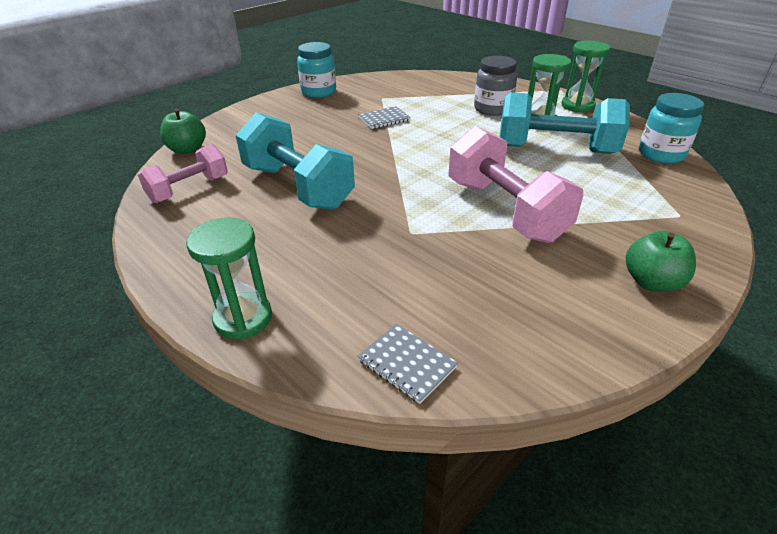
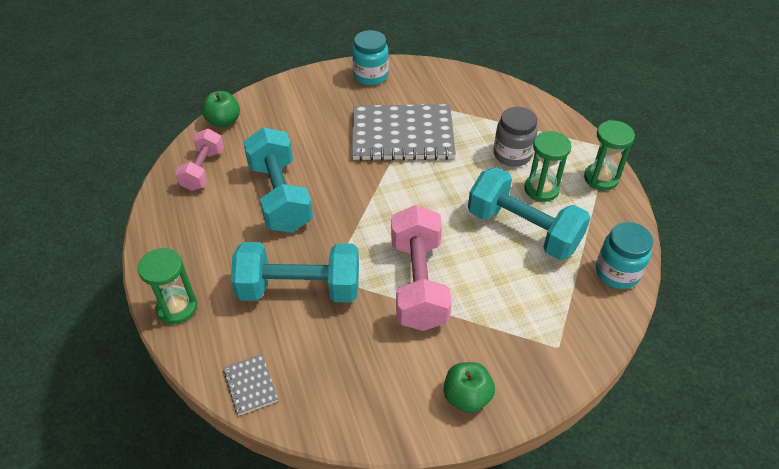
camera: 25 degrees right, 10 degrees up
pink dumbbell [138,144,228,203] -> pink dumbbell turned 60 degrees counterclockwise [175,129,224,191]
grey notebook [358,106,411,129] -> grey notebook [352,104,456,161], size x2.39
none -> turquoise dumbbell [231,242,359,302]

